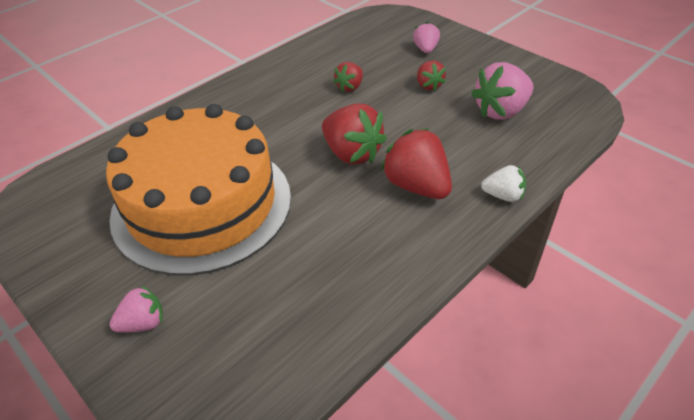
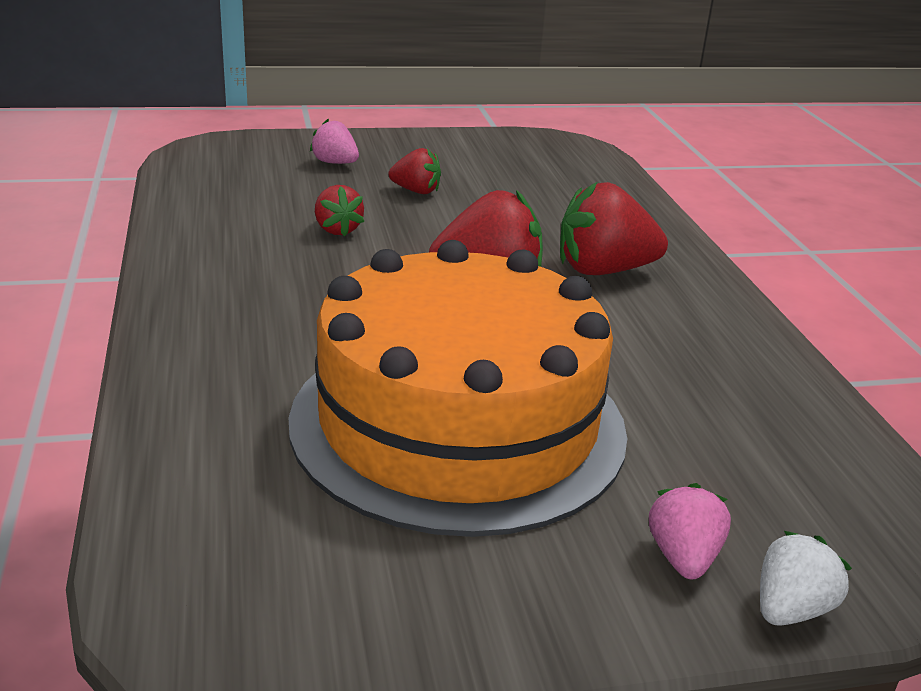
camera: 60 degrees left, 15 degrees down
pink strawberry [471,62,533,120] -> none
white strawberry [481,165,526,202] -> white strawberry moved to [760,531,852,626]

